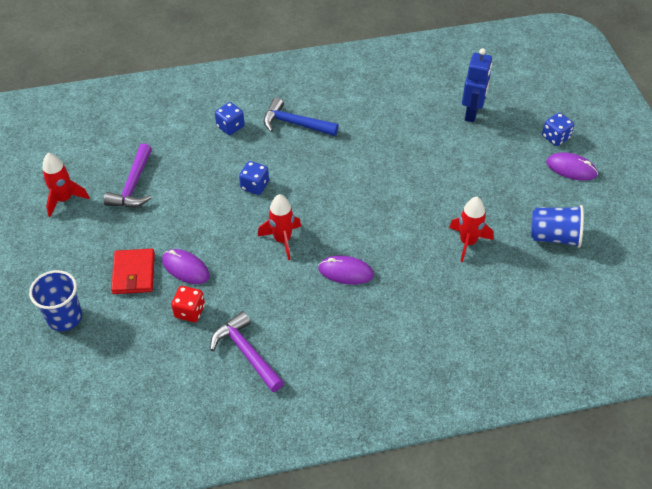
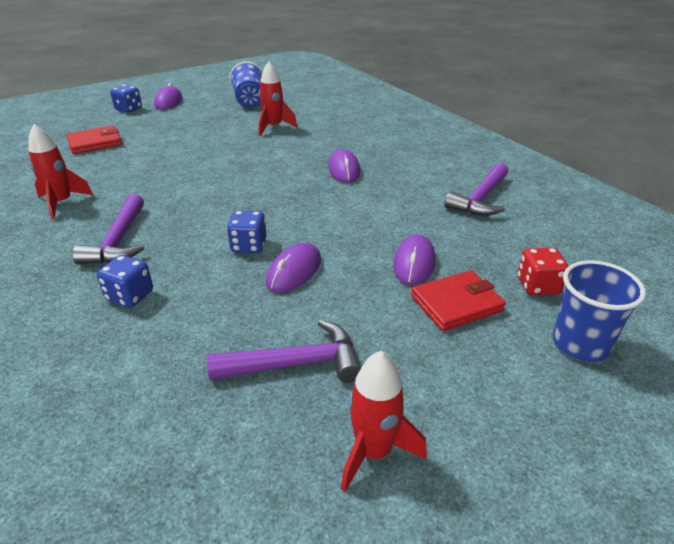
camera: 110 degrees left, 15 degrees down
red dice [171,286,205,322] -> red dice moved to [518,248,569,295]
red rocket [258,194,301,260] -> red rocket moved to [28,124,93,219]
blue hammer [264,98,339,136] -> purple hammer [73,194,144,265]
blue robot [462,48,492,122] -> red wallet [66,126,122,154]
none -> purple mouse [266,243,321,293]

